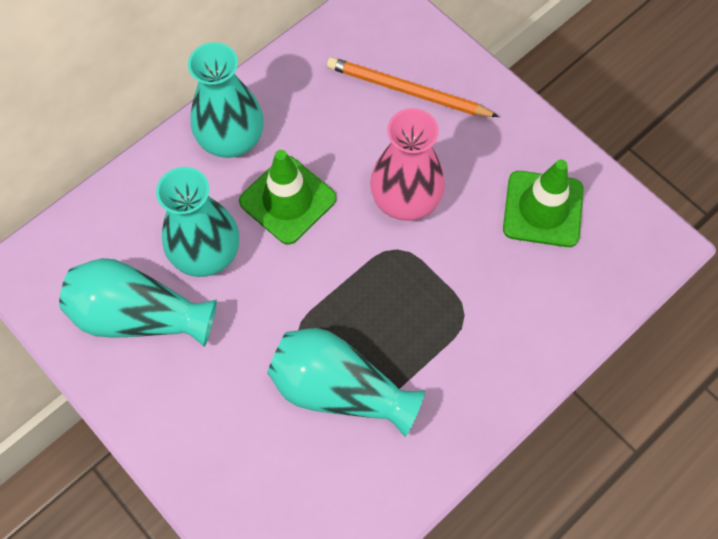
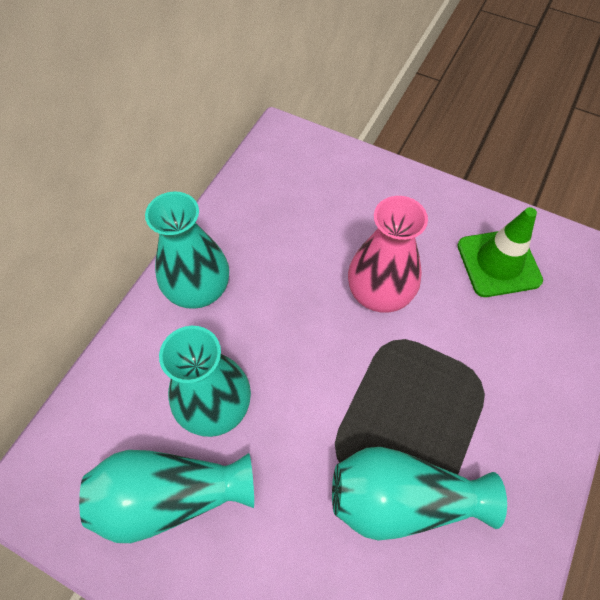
camera: 20 degrees left, 5 degrees down
green traffic cone [239,150,336,245] -> none
orange pencil [327,57,499,117] -> none

